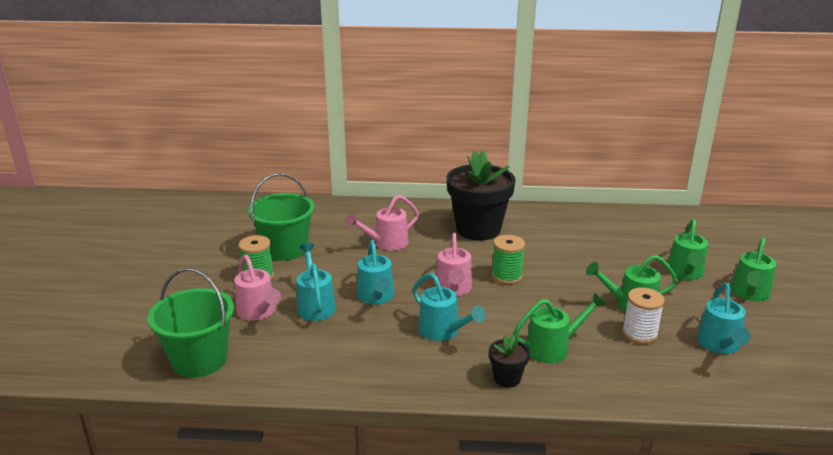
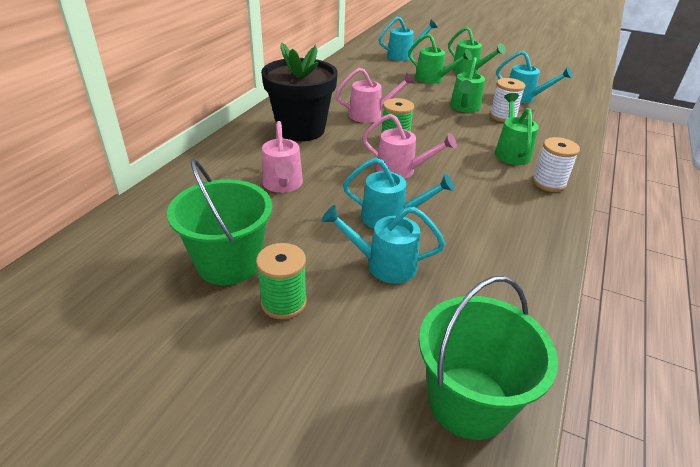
camera: 70 degrees left, 10 degrees up
pink watering can [235,255,281,320] -> pink watering can moved to [335,68,414,123]
turquoise watering can [413,273,486,341] -> turquoise watering can moved to [379,17,437,61]
black flower pot [489,335,530,388] -> white spool [532,137,580,192]

